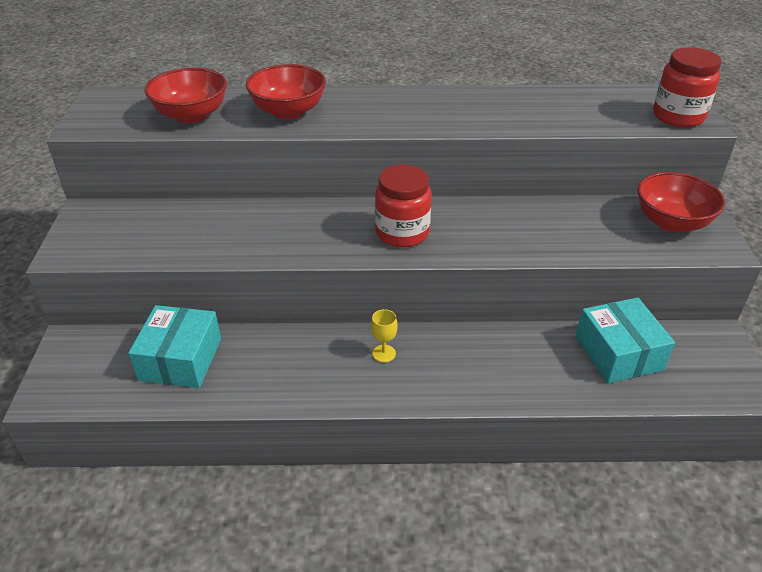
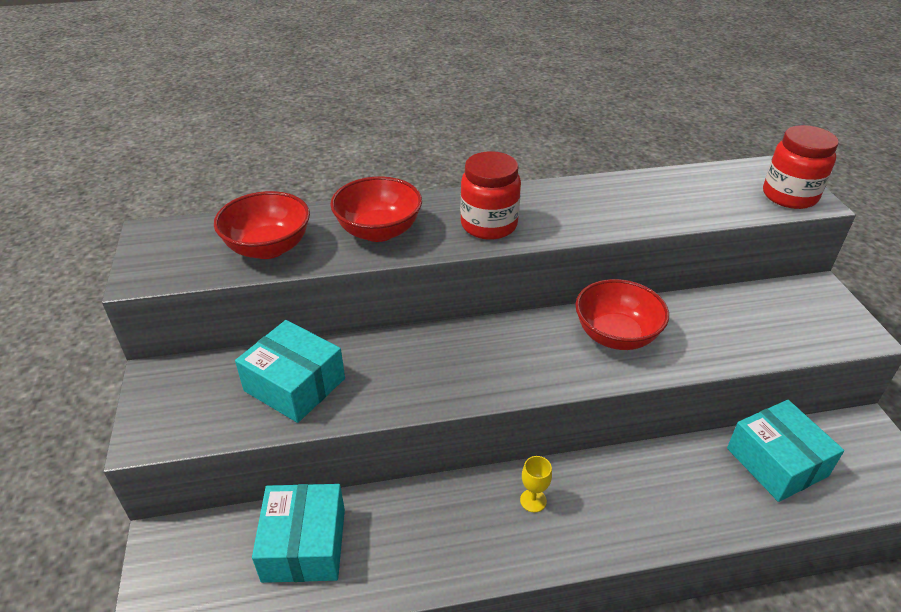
camera: 10 degrees left, 0 degrees up
red jar [375,165,432,248] -> red jar moved to [460,151,521,240]
red bowl [637,172,725,232] -> red bowl moved to [575,279,669,350]
none -> turquoise box [235,320,345,423]

